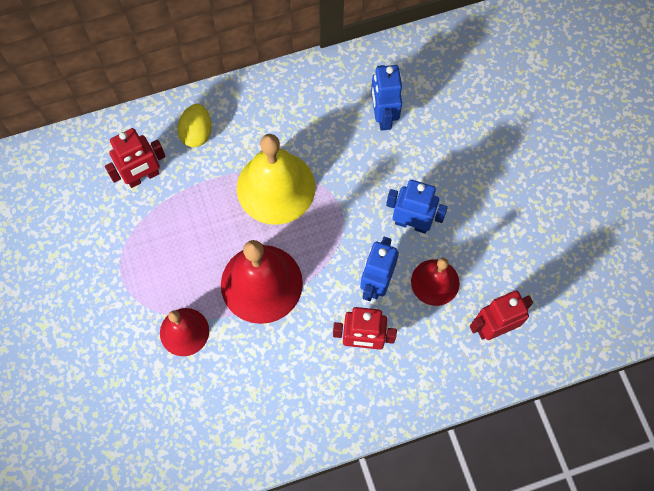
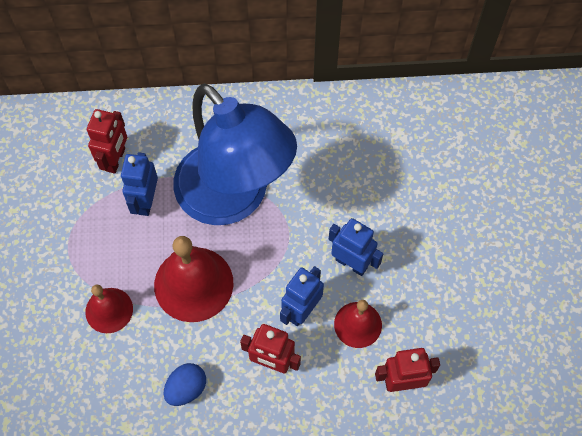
camera: 15 degrees right, 5 degrees down
red robot [105,128,166,188] -> red robot turned 60 degrees counterclockwise [87,109,127,174]
yellow egg [178,104,211,147] -> none
yellow bell [237,134,315,225] -> blue lamp [173,83,297,225]
blue robot [371,65,402,131] -> blue robot moved to [121,152,158,216]
none -> blue egg [164,363,206,406]

